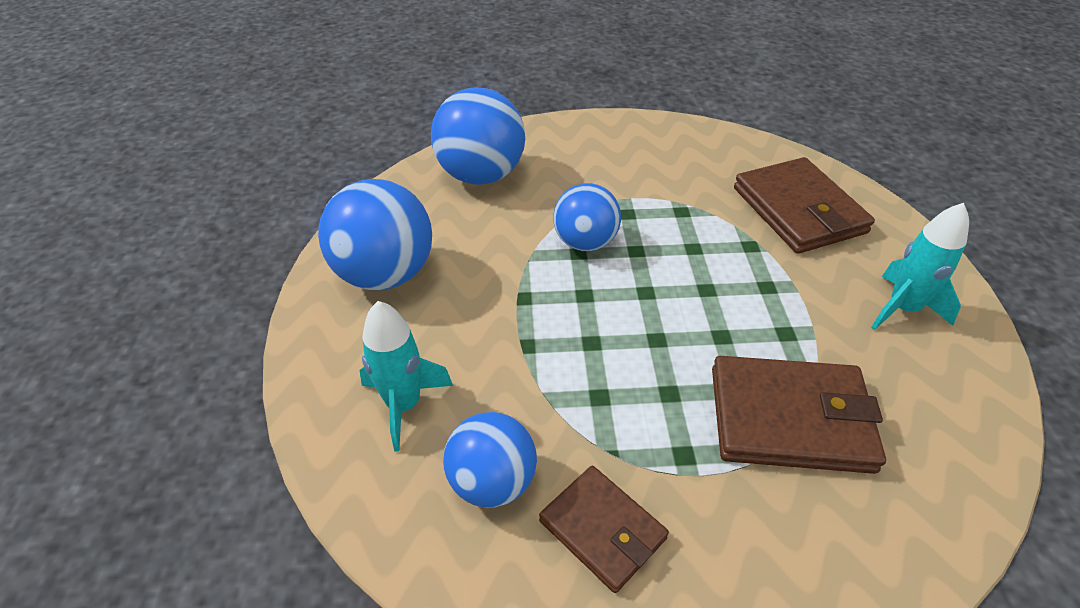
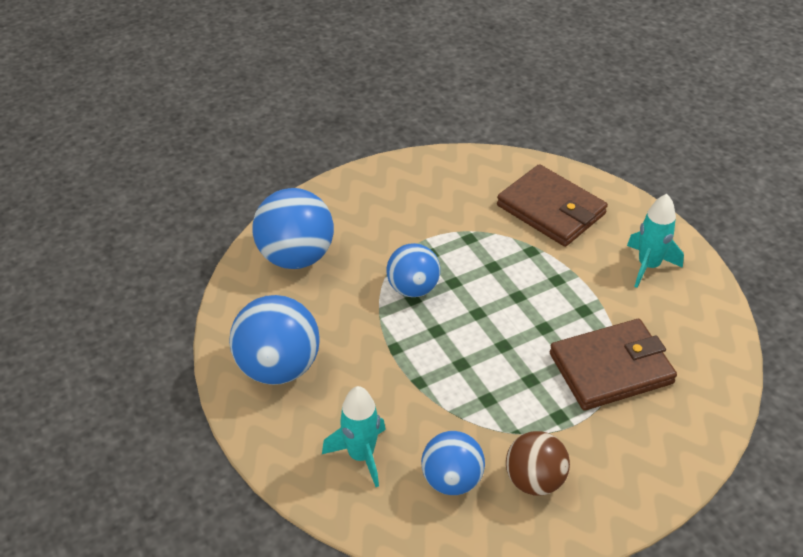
camera: 25 degrees left, 0 degrees up
brown wallet [539,466,669,593] -> brown ball [506,431,570,496]

